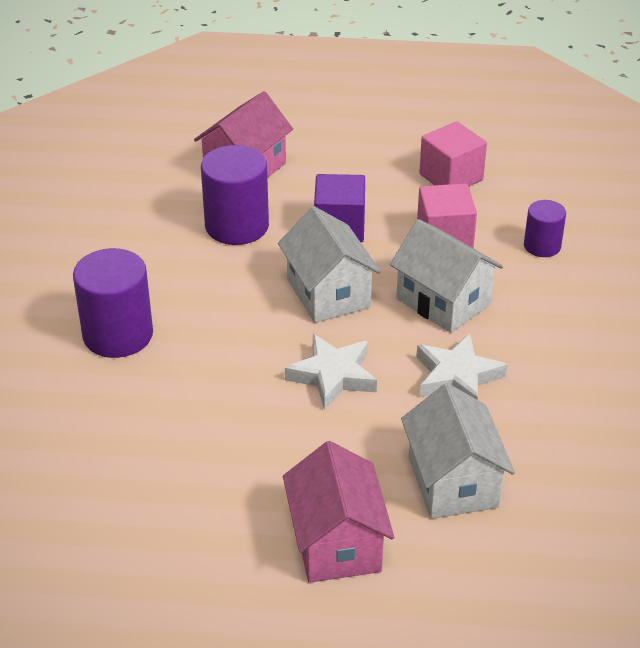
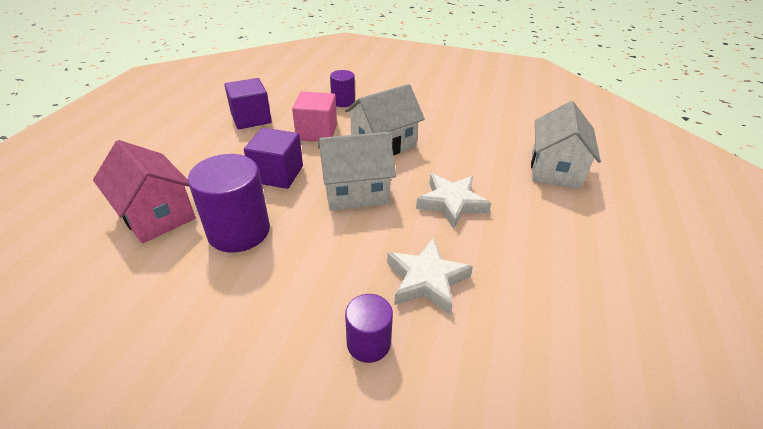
camera: 80 degrees left, 0 degrees up
purple cylinder [73,248,153,358] -> purple cylinder [345,294,393,363], size x0.57
pink house [283,441,394,583] -> none
white house [401,383,515,519] -> white house turned 75 degrees counterclockwise [531,101,601,189]
white star [417,333,508,400] -> white star moved to [387,239,473,314]
pink cube [419,121,487,186] -> purple cube [224,78,272,129]

